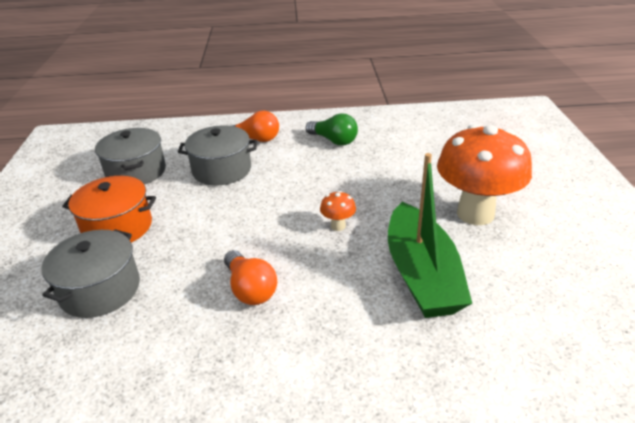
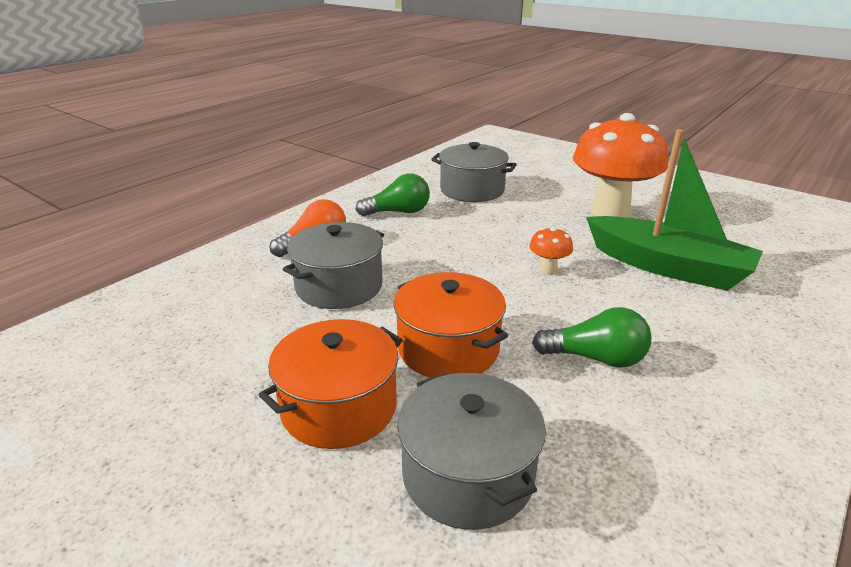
camera: 50 degrees left, 5 degrees down
grey pot [95,128,166,185] -> grey pot moved to [431,142,517,202]
orange light bulb [224,250,277,305] -> green light bulb [532,307,651,368]
none -> orange pot [394,272,508,378]

